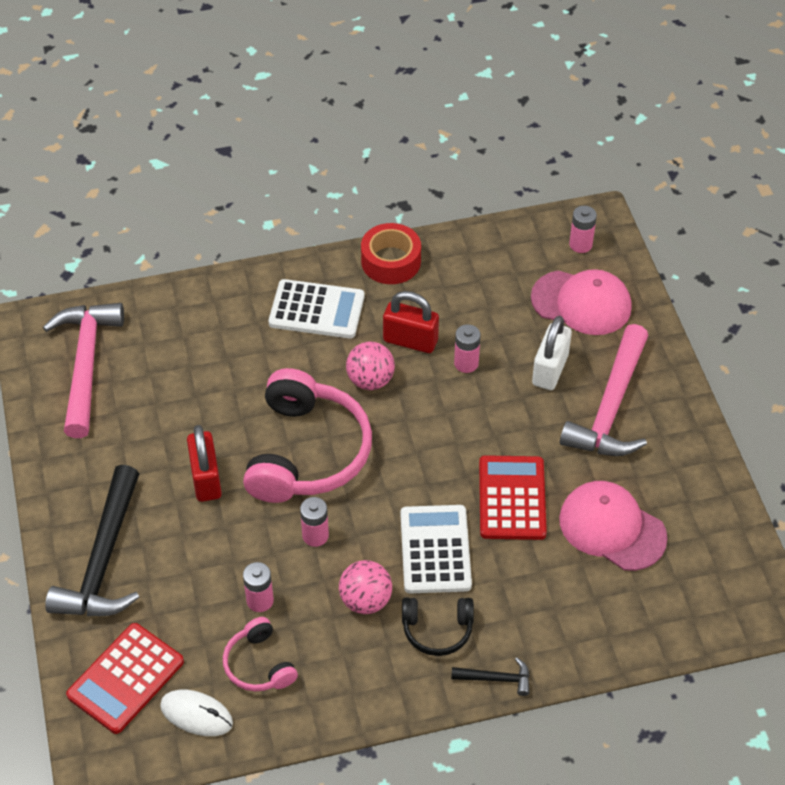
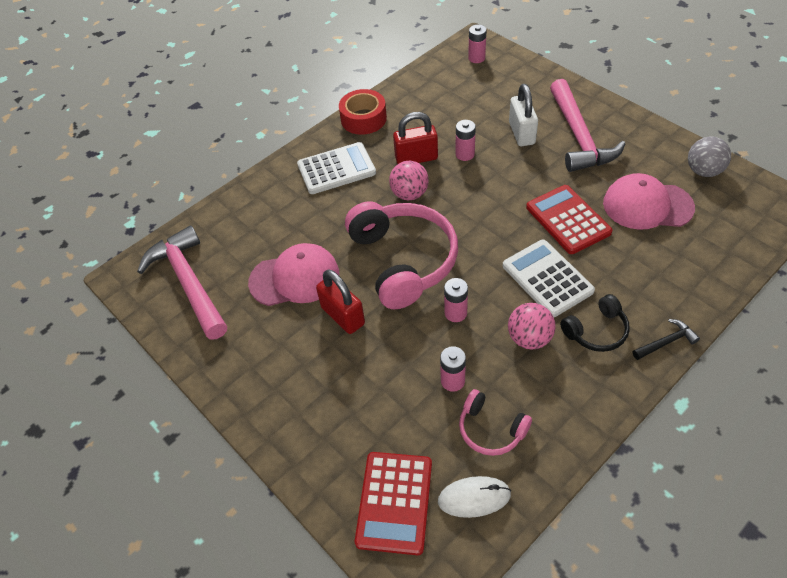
camera: 25 degrees left, 0 degrees up
black hammer [45,465,139,616] -> none
pink cap [531,269,632,335] -> pink cap moved to [248,243,339,306]
none -> grey ball [688,136,731,177]

